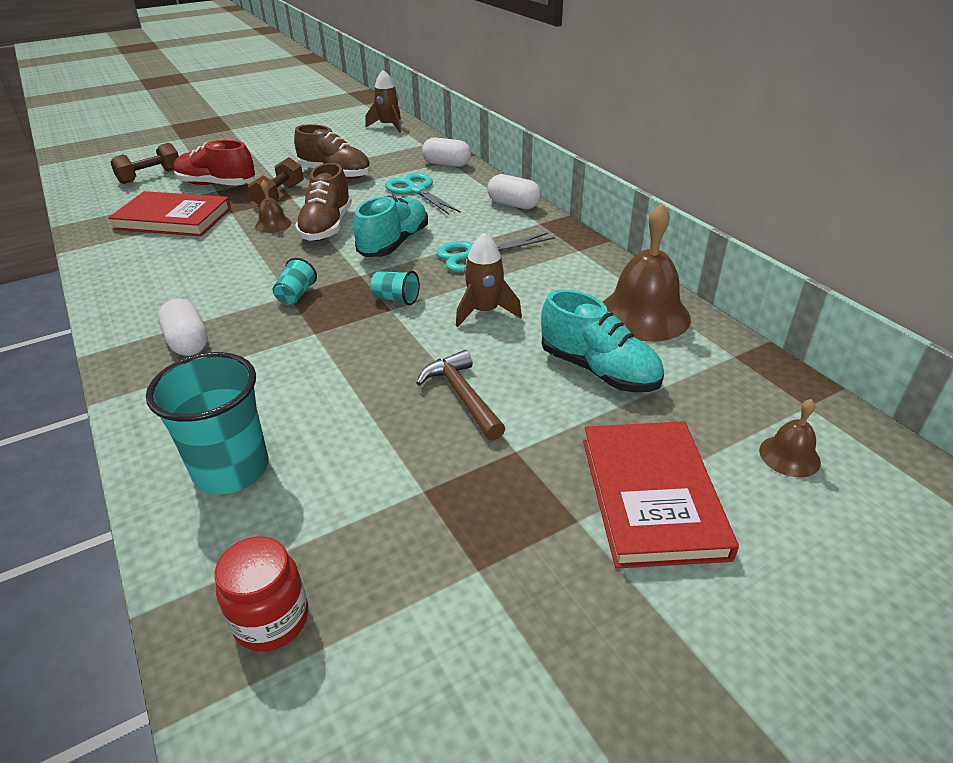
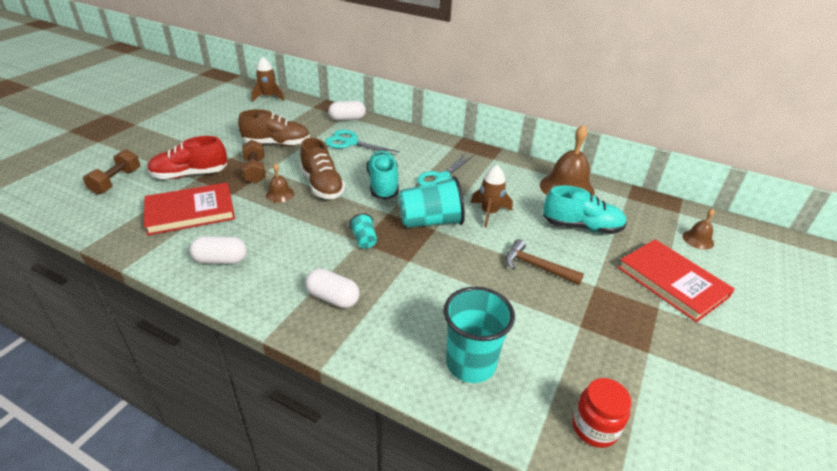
camera: 35 degrees left, 0 degrees up
turquoise cup [370,271,420,306] -> turquoise cup [398,176,465,228], size x2.07
white capsule [487,174,541,209] -> white capsule moved to [190,236,247,264]

